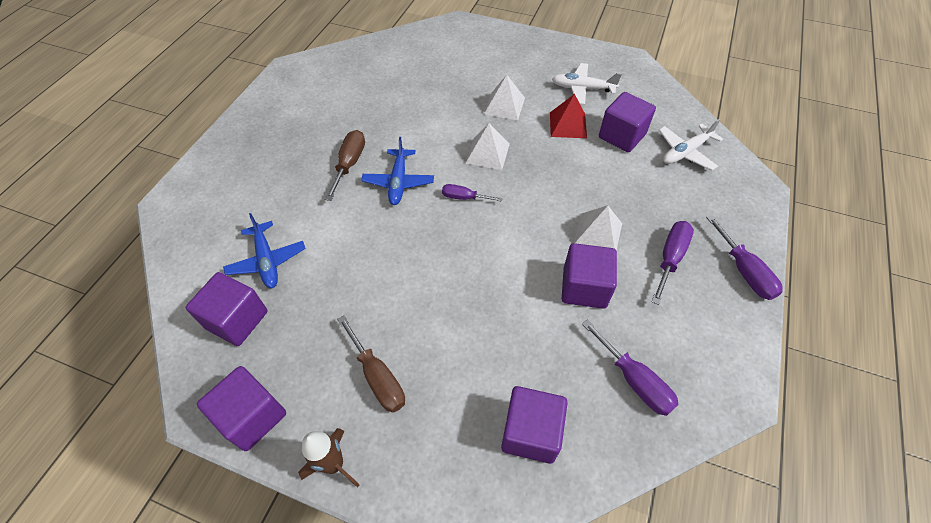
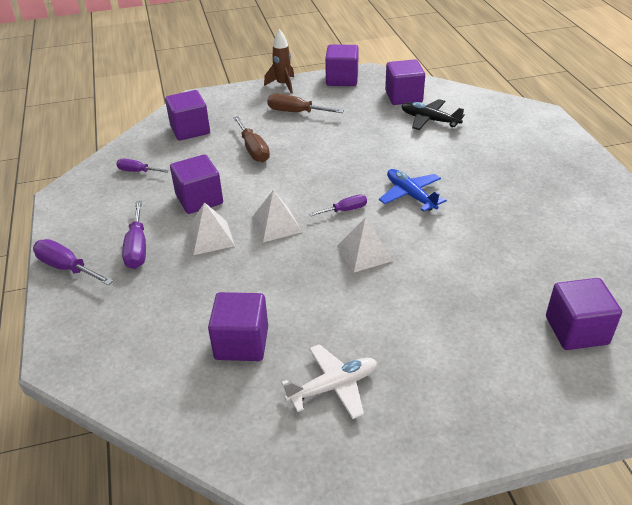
camera: 145 degrees right, 15 degrees down
blue plane [223,213,306,288] -> black plane [402,99,465,130]
brown screwdriver [325,130,365,201] -> brown screwdriver moved to [233,116,270,162]
white pyramid [484,75,525,120] -> white pyramid moved to [251,190,302,242]
red pyramid [550,94,587,138] -> none
purple screwdriver [582,320,679,416] -> purple screwdriver [116,159,169,173], size x0.64
white plane [659,119,723,171] -> none
none -> purple cube [546,278,622,350]

